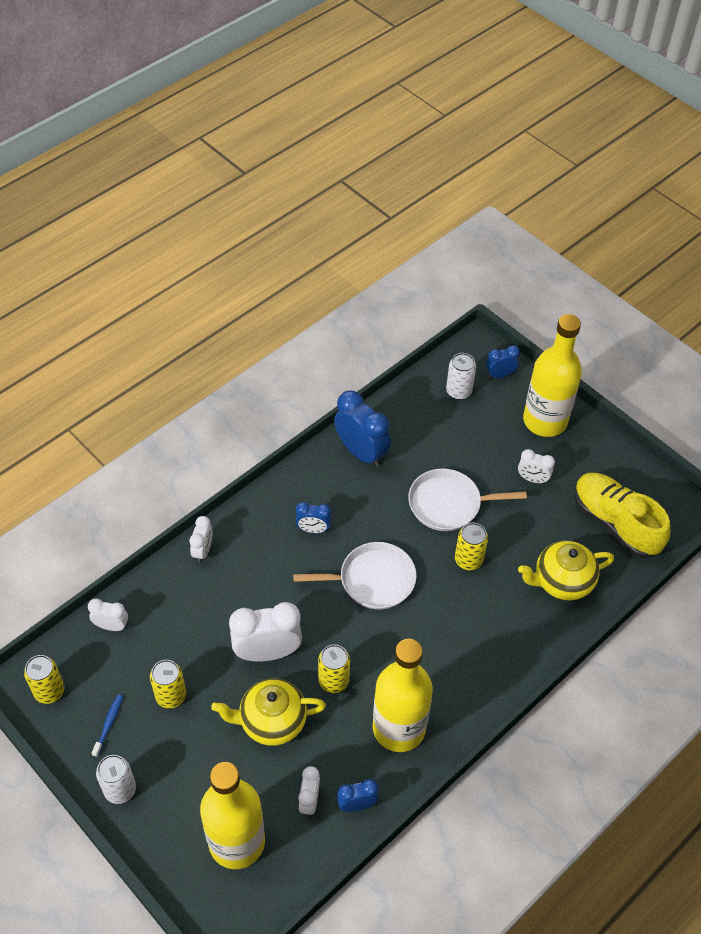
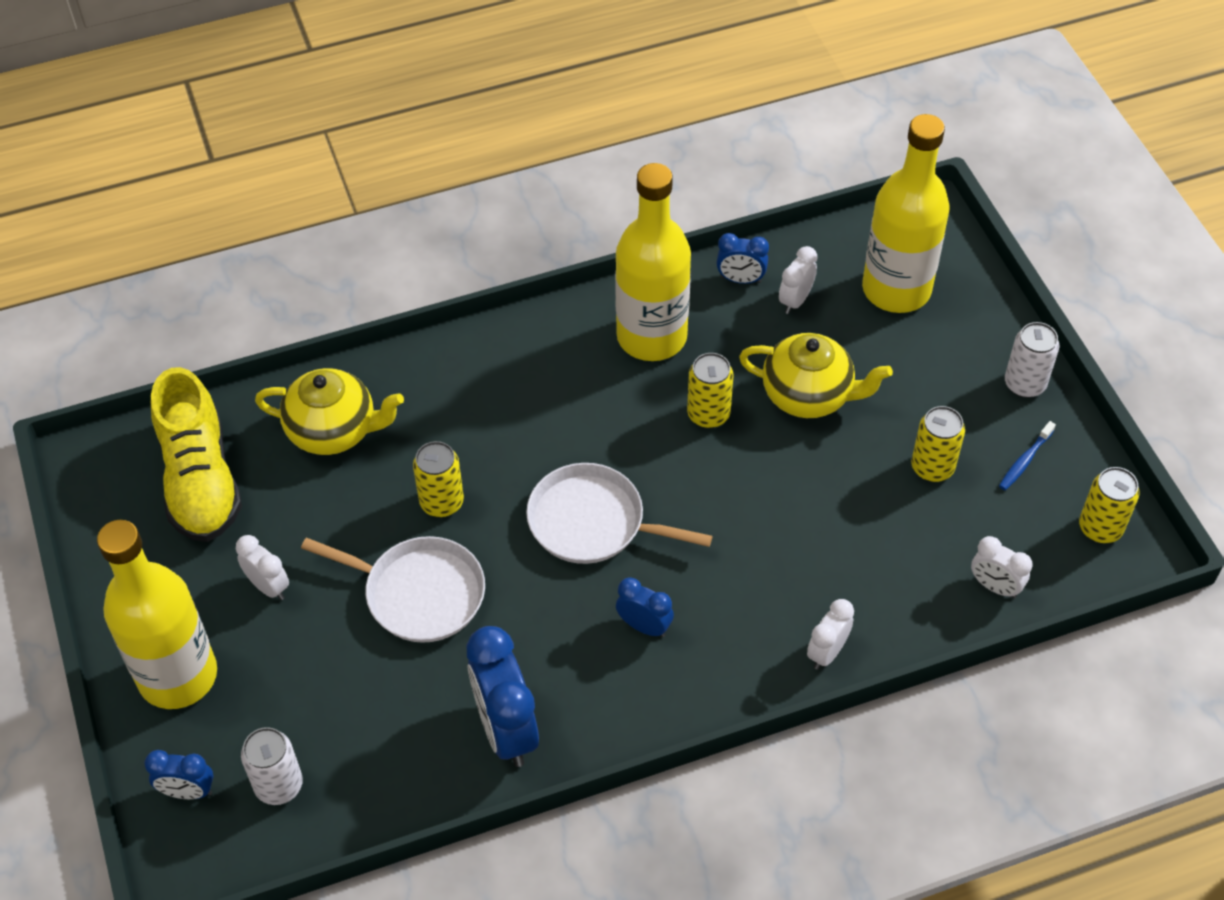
camera: 155 degrees left, 0 degrees up
white clock [229,602,302,662] -> none

